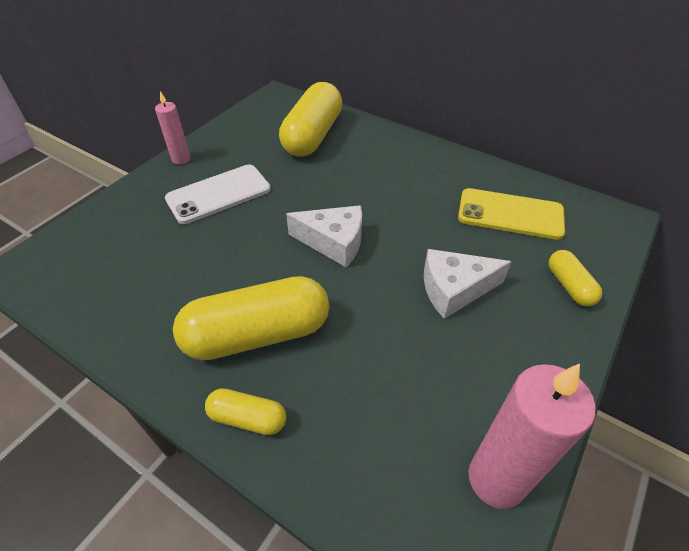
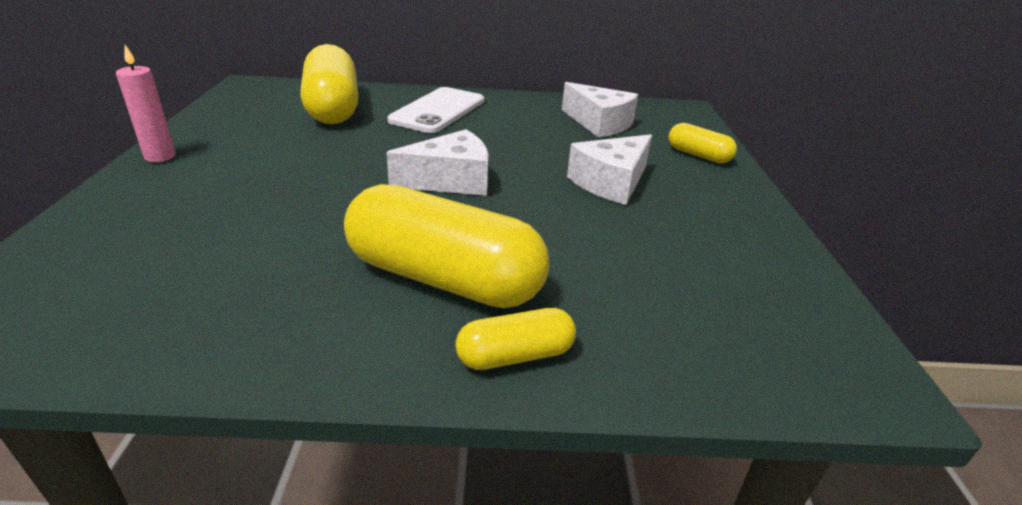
camera: 35 degrees left, 15 degrees down
white phone [165,165,271,224] -> white phone moved to [388,87,484,133]
yellow capsule [173,276,329,360] -> yellow capsule turned 75 degrees clockwise [344,184,549,308]
yellow phone [458,188,565,240] -> white cheese [562,82,638,138]
pink candle [468,364,596,509] -> none

